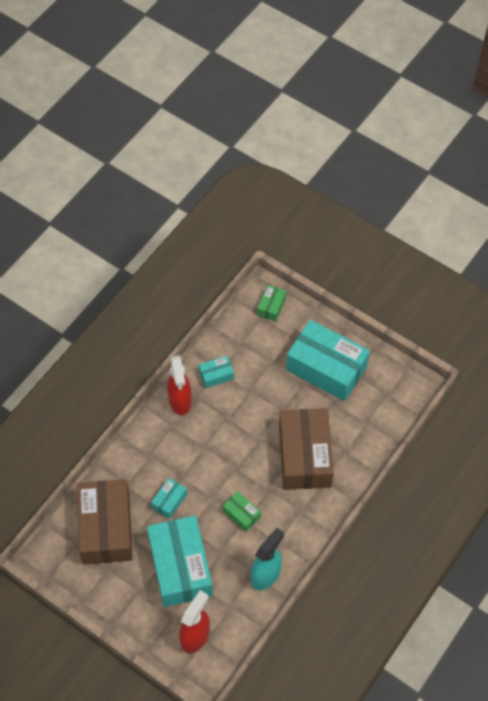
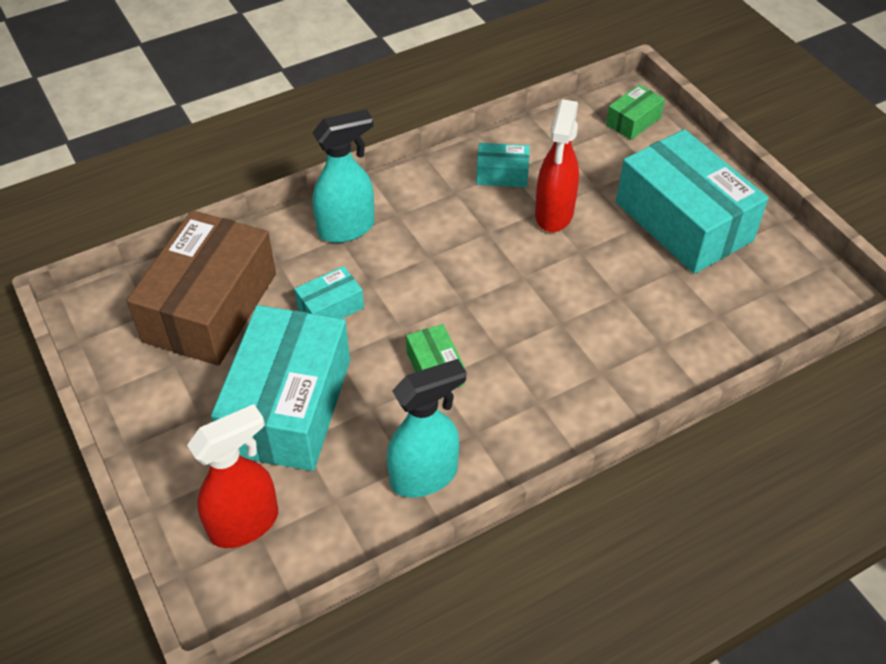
camera: 25 degrees right, 10 degrees down
red spray bottle [167,355,192,415] -> red spray bottle moved to [535,99,579,232]
brown box [279,408,334,490] -> none
none -> turquoise spray bottle [312,109,374,243]

